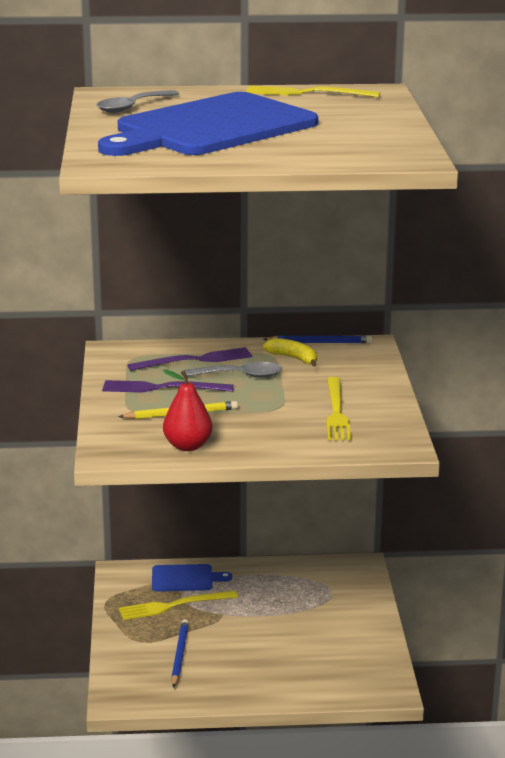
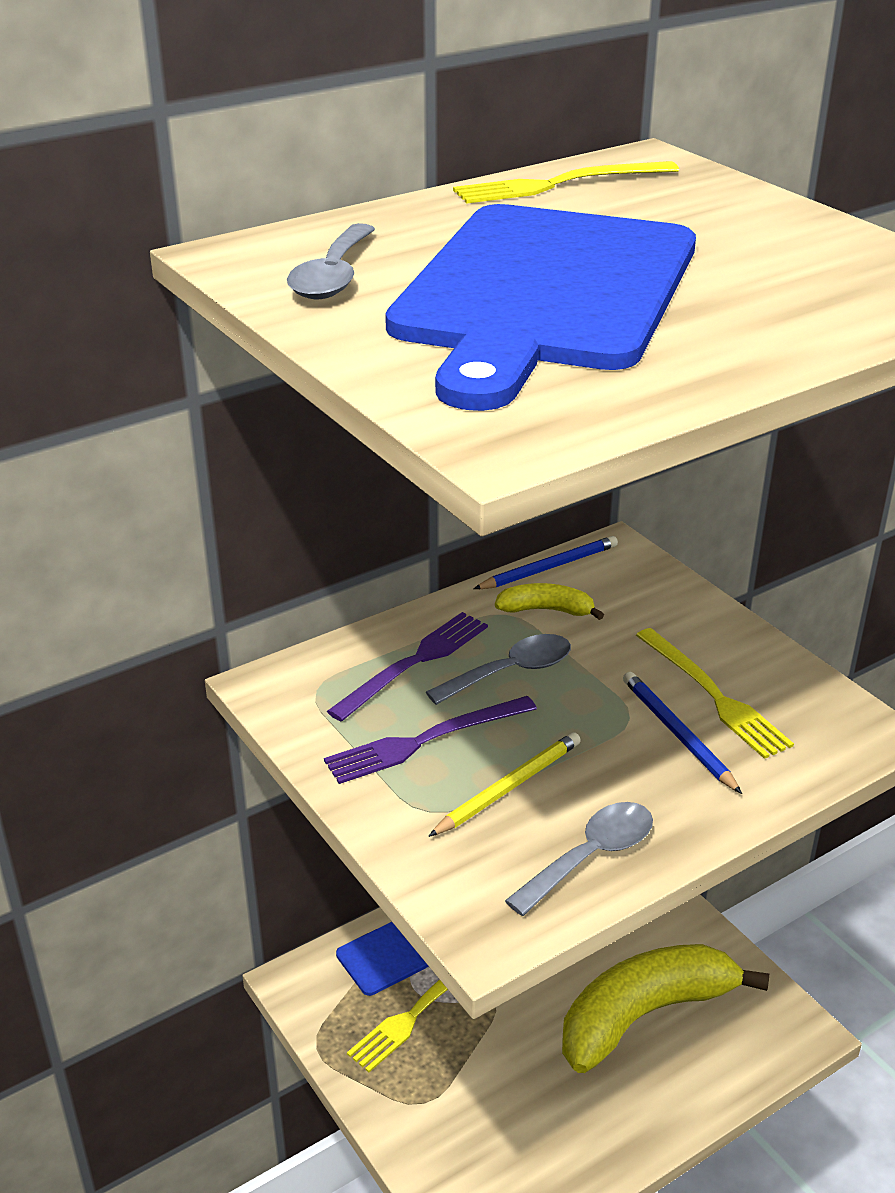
camera: 30 degrees left, 10 degrees up
red pear [163,370,213,451] -> grey spoon [505,802,653,916]
blue pencil [171,619,189,688] -> blue pencil moved to [623,672,742,794]
none -> yellow banana [562,944,769,1073]

